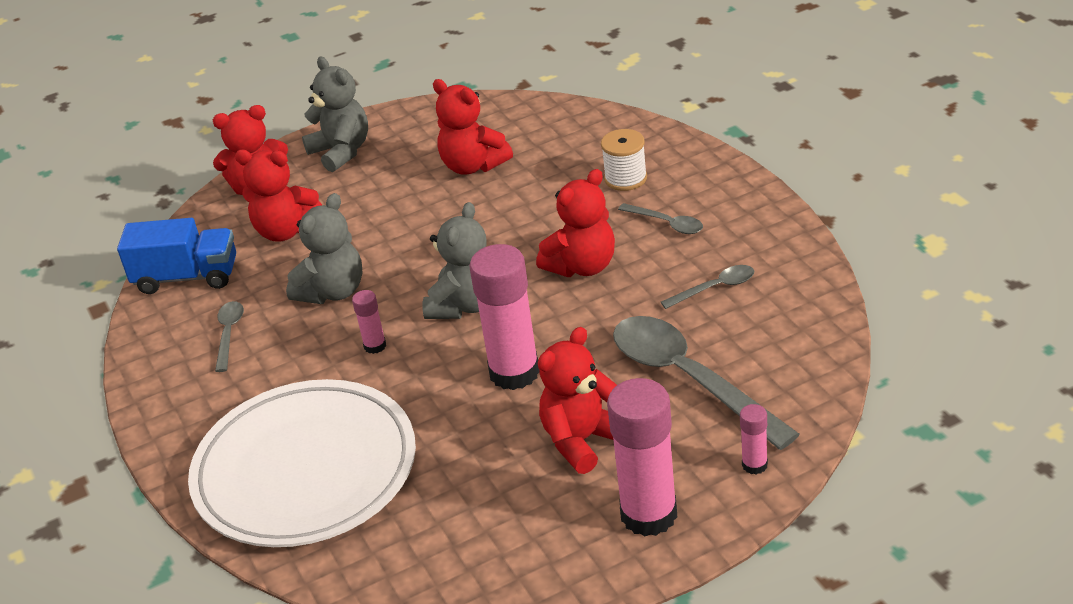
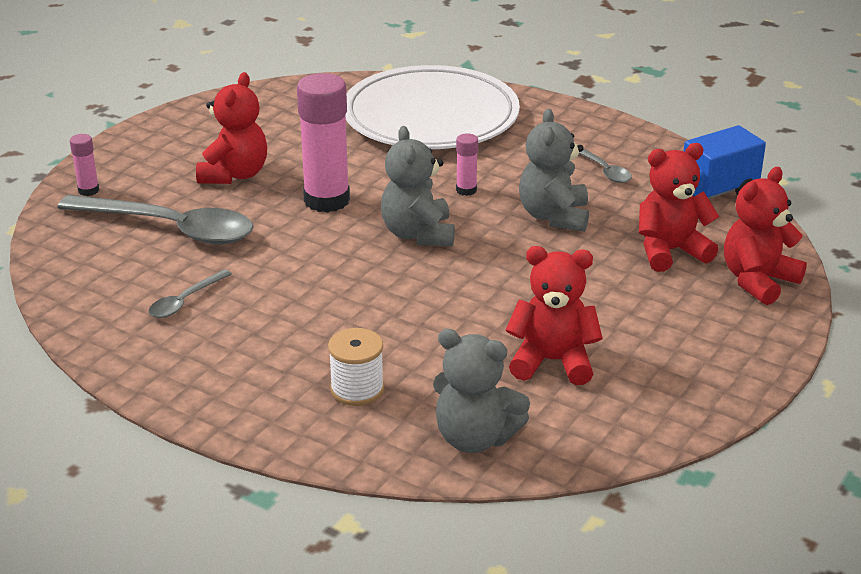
camera: 145 degrees right, 5 degrees down
grey teddy bear [302,57,368,172] -> grey teddy bear moved to [433,329,530,453]
red teddy bear [536,169,615,277] -> none
pink glue stick [607,378,677,536] -> none
grey spoon [618,203,703,234] -> none

